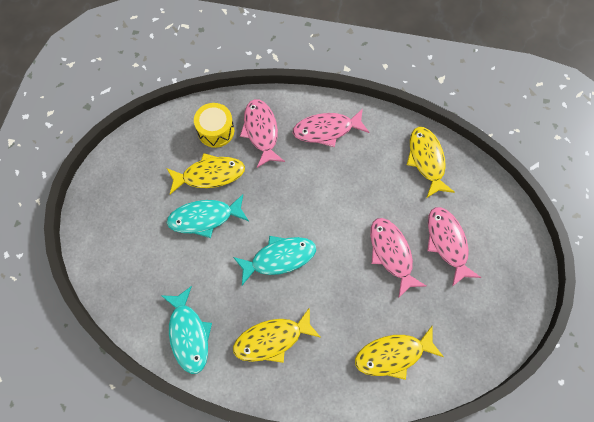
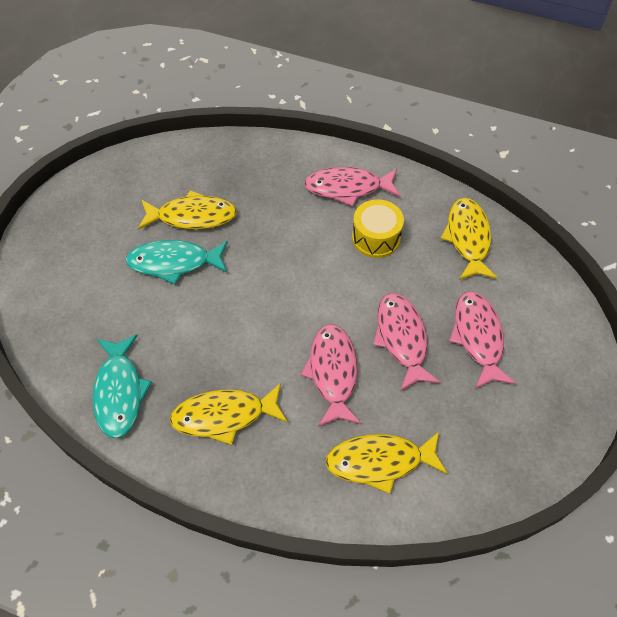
camera: 10 degrees right, 10 degrees down
yellow drum [194,103,234,148] -> yellow drum moved to [352,199,404,258]
turquoise fish [233,236,316,285] -> none
pink fish [240,99,285,168] -> pink fish moved to [301,324,361,427]

